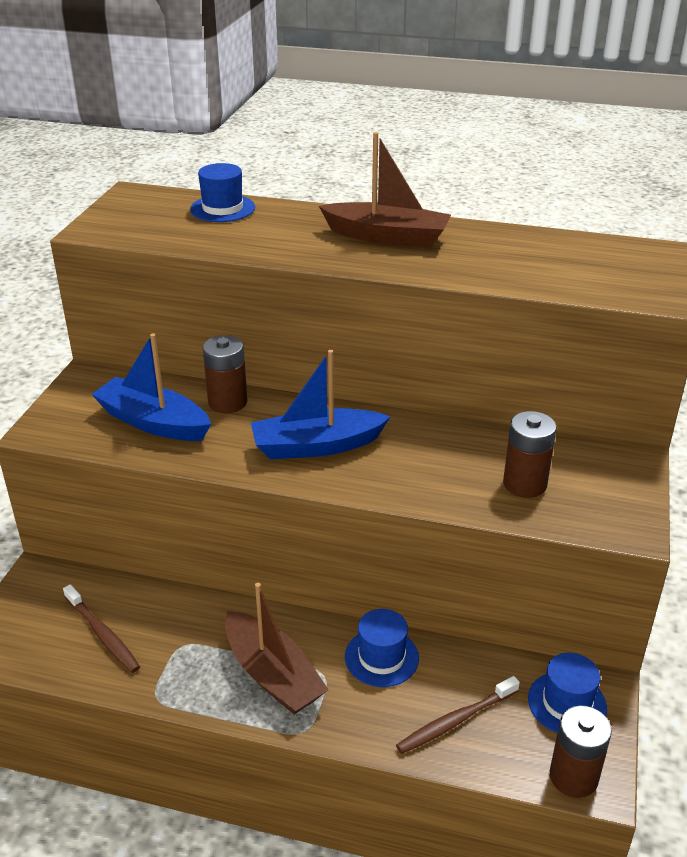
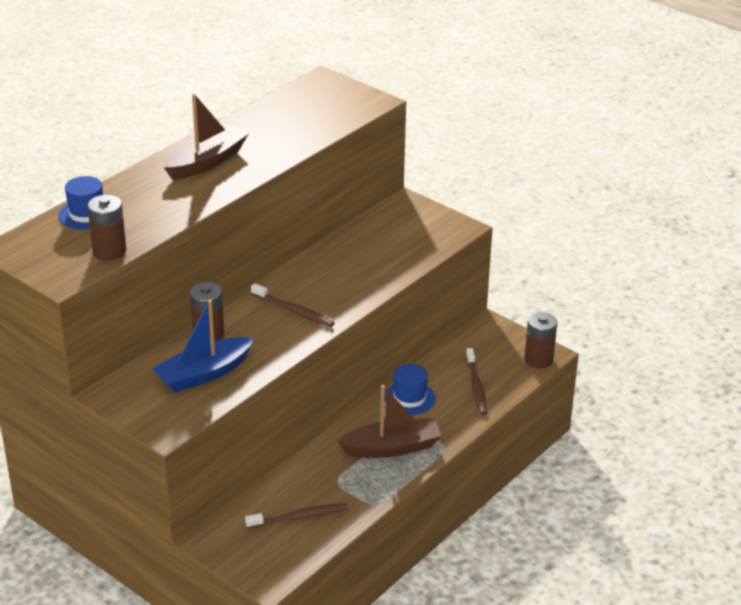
camera: 65 degrees left, 0 degrees up
blue boat [251,350,391,459] -> brown toothbrush [251,283,335,327]
brown battery [503,411,557,498] -> brown battery moved to [87,195,126,261]
blue hat [528,653,607,733] -> none

